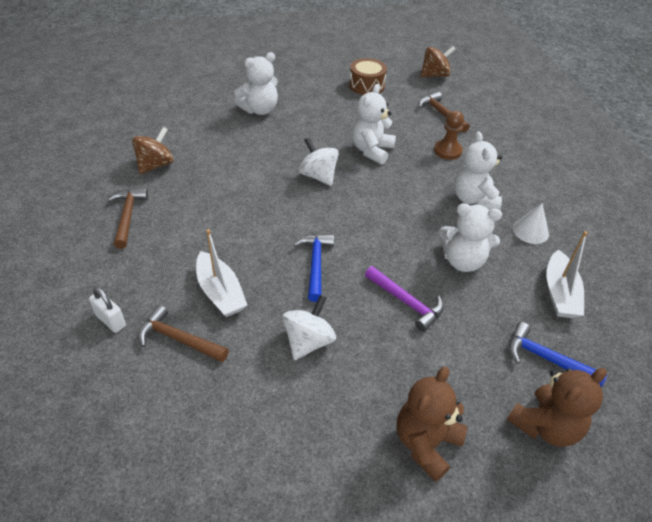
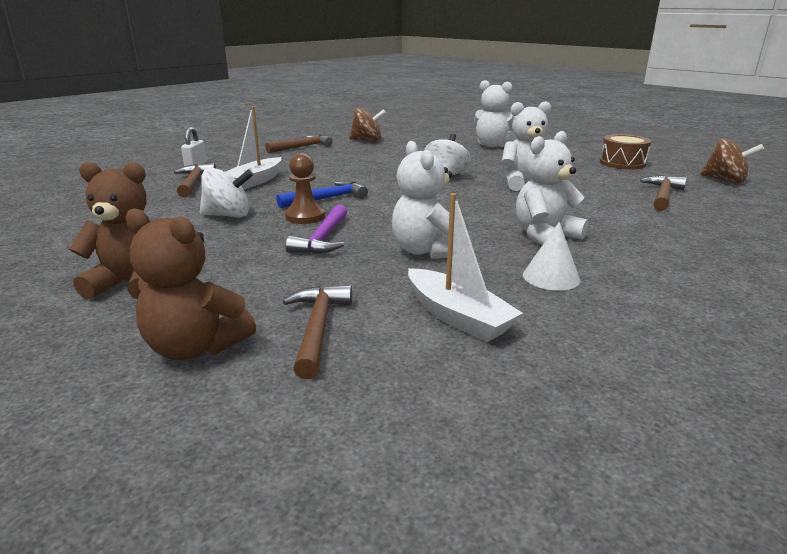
camera: 60 degrees right, 20 degrees down
brown pawn [434,111,464,160] -> brown pawn moved to [285,153,325,224]
blue hammer [509,322,607,387] -> brown hammer [283,285,352,379]
white boat [546,231,588,318] -> white boat turned 105 degrees counterclockwise [408,193,523,342]

